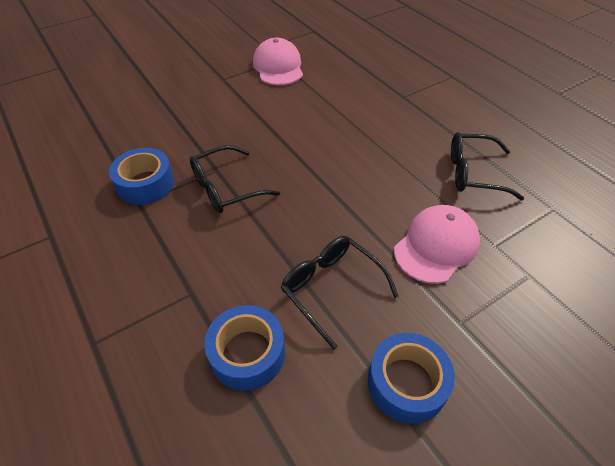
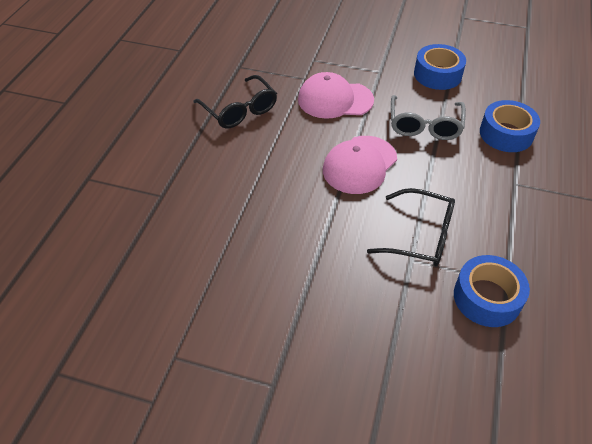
camera: 130 degrees left, 0 degrees up
pink cap [253,38,303,85] -> pink cap moved to [323,136,397,194]
black glasses [281,236,399,350] -> grey glasses [391,95,466,140]

